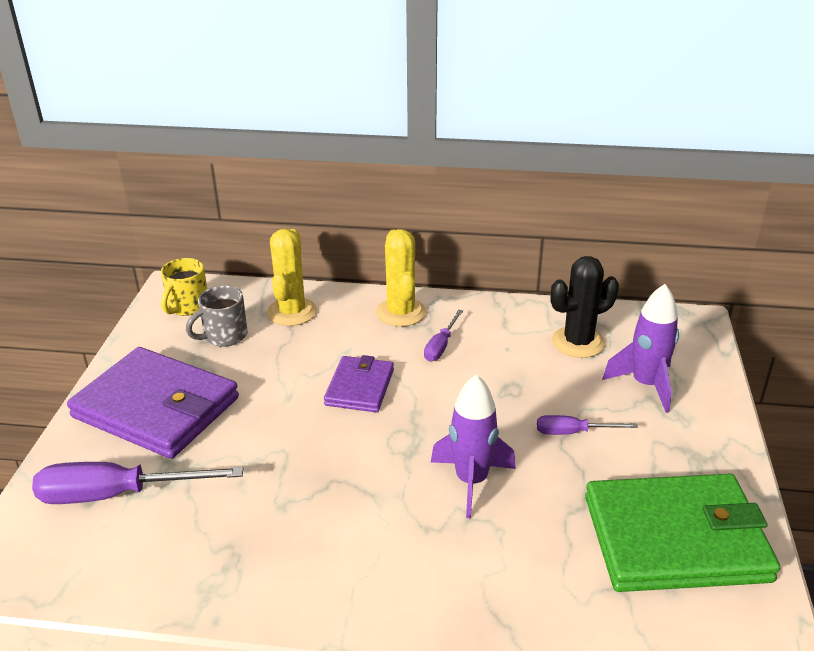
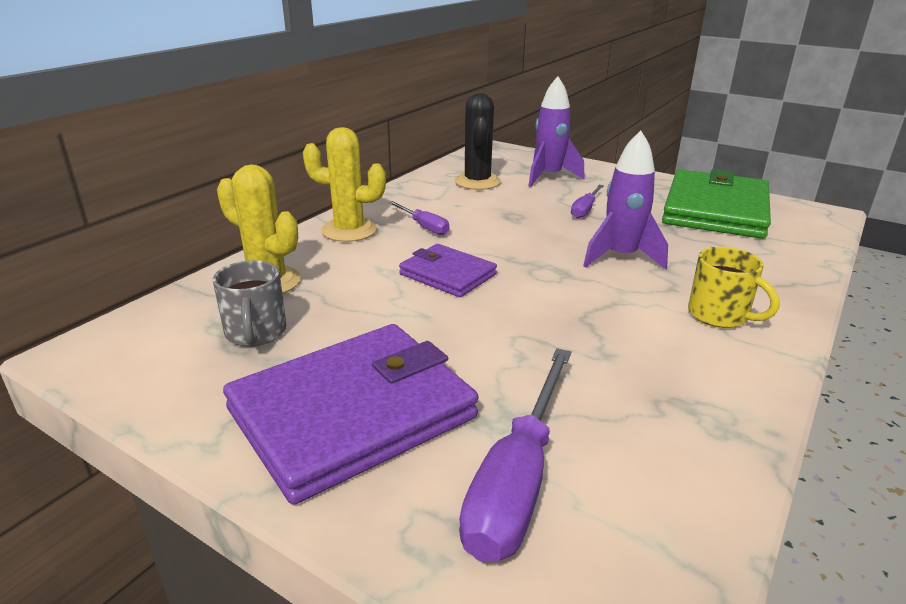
camera: 65 degrees left, 5 degrees down
yellow mug [161,258,207,316] -> yellow mug moved to [688,247,780,328]

